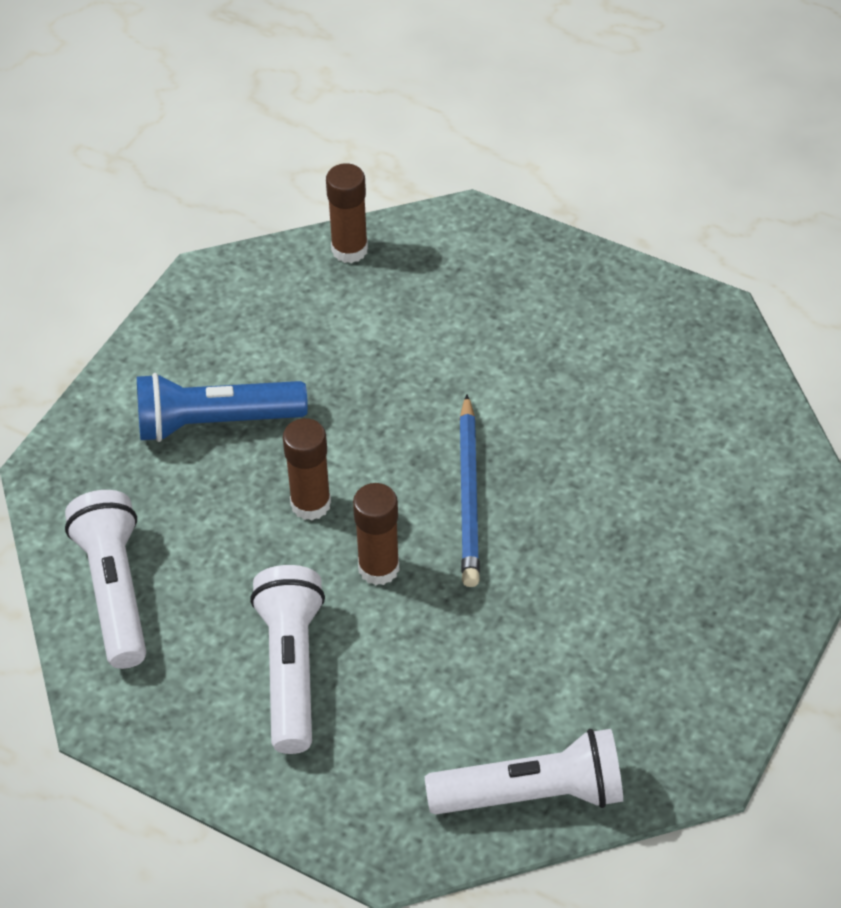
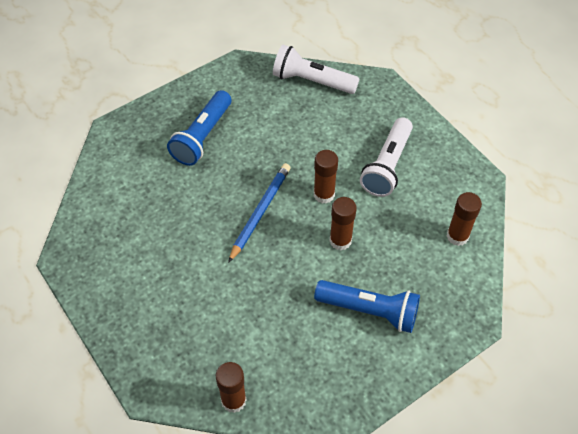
camera: 155 degrees left, 5 degrees up
white flashlight [65,490,146,669] -> brown glue stick [447,192,482,246]
none -> blue flashlight [167,90,231,166]

